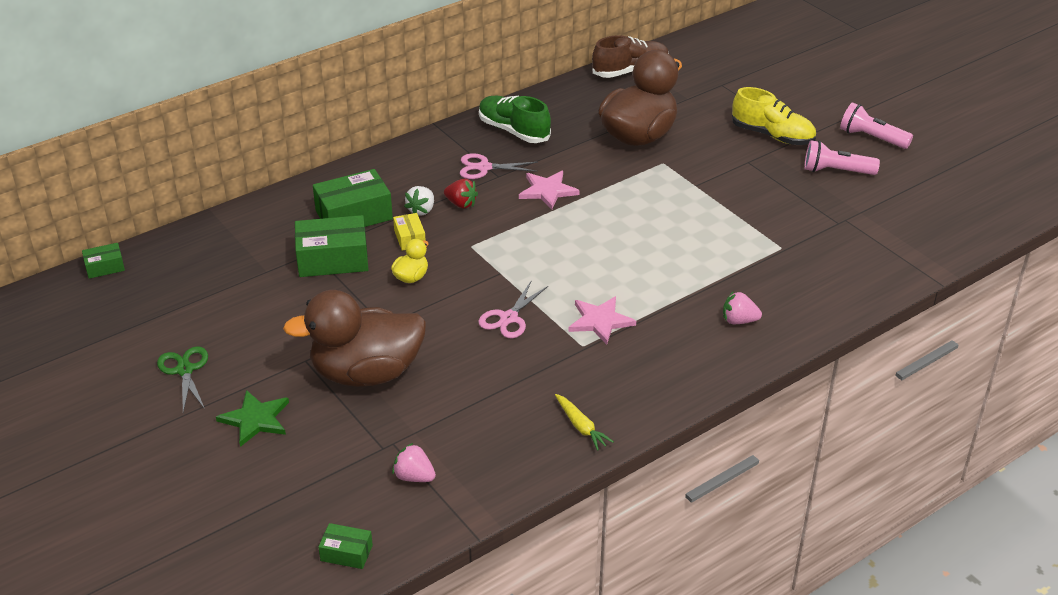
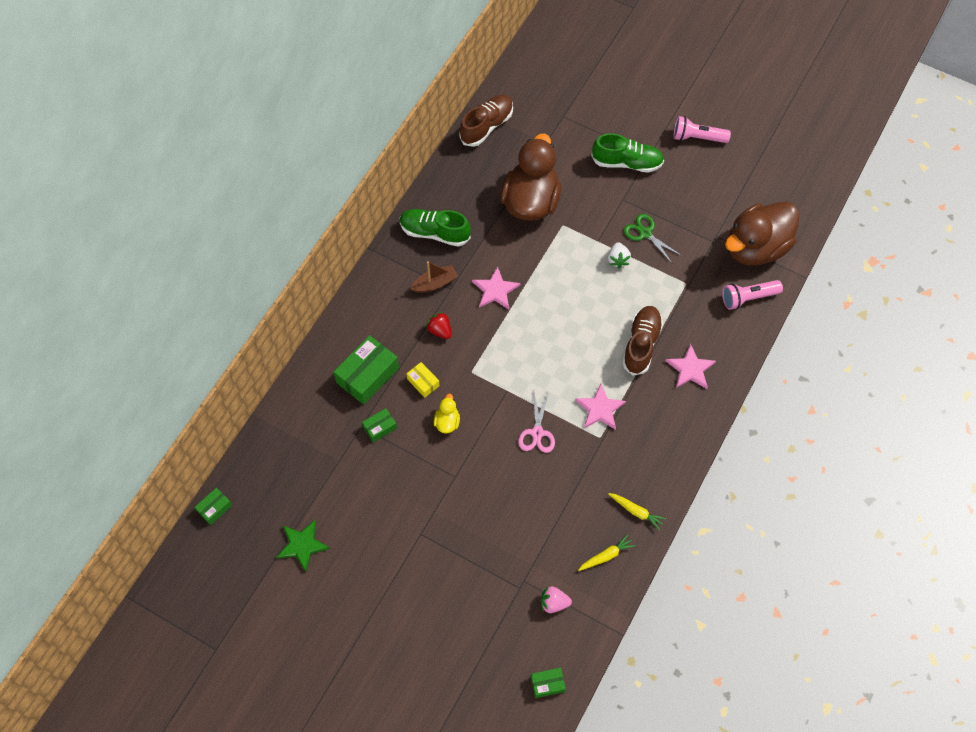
camera: 25 degrees left, 25 degrees up
green scissors [157,346,208,412] -> green scissors moved to [624,214,682,263]
green star [216,390,289,447] -> green star moved to [276,520,330,572]
brown duck [283,290,426,387] -> brown duck moved to [725,202,799,265]
green box [295,215,369,277] -> green box [362,408,397,443], size x0.52
white strawberry [404,186,434,216] -> white strawberry moved to [608,242,631,269]
red strawberry [444,179,478,208] -> red strawberry turned 135 degrees counterclockwise [426,312,452,339]
pink scissors [460,153,538,179] -> brown boat [410,261,458,293]
pink strawberry [723,291,762,324] -> pink star [666,344,716,389]
yellow shoe [732,87,816,145] -> green shoe [591,133,664,173]
pink flashlight [804,140,880,175] -> pink flashlight moved to [722,280,783,310]
none -> yellow carrot [578,534,636,571]
none -> brown shoe [622,306,663,376]

